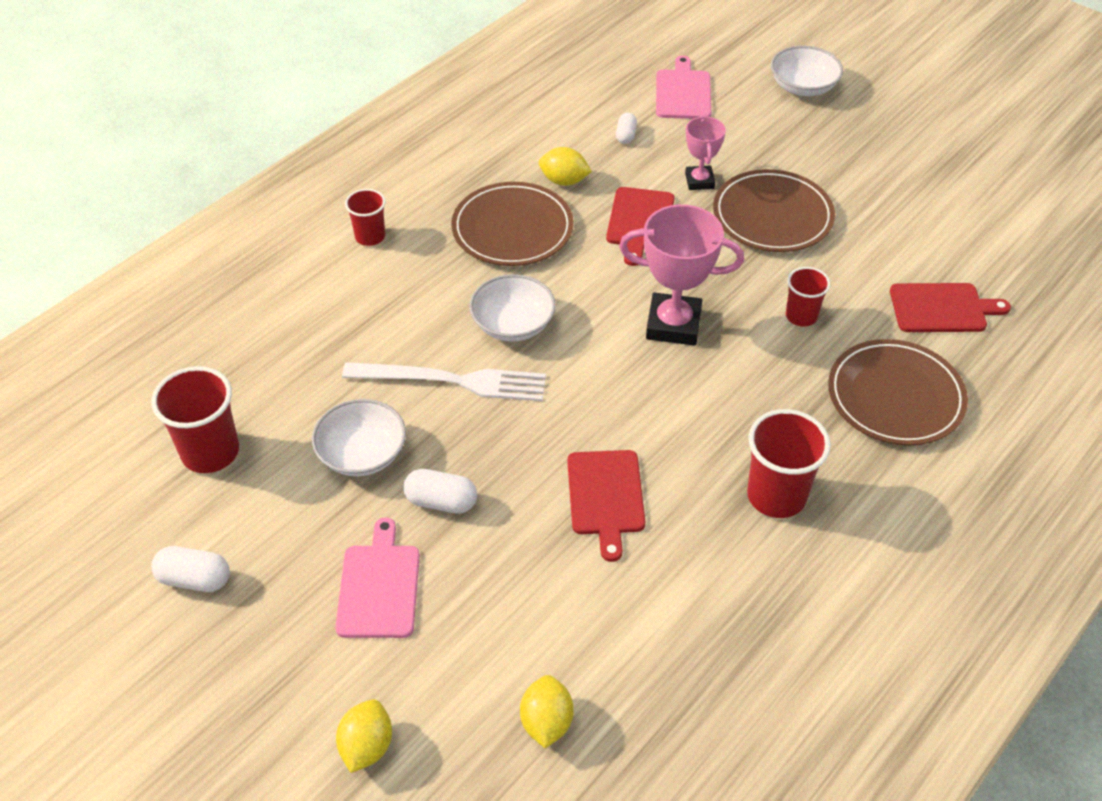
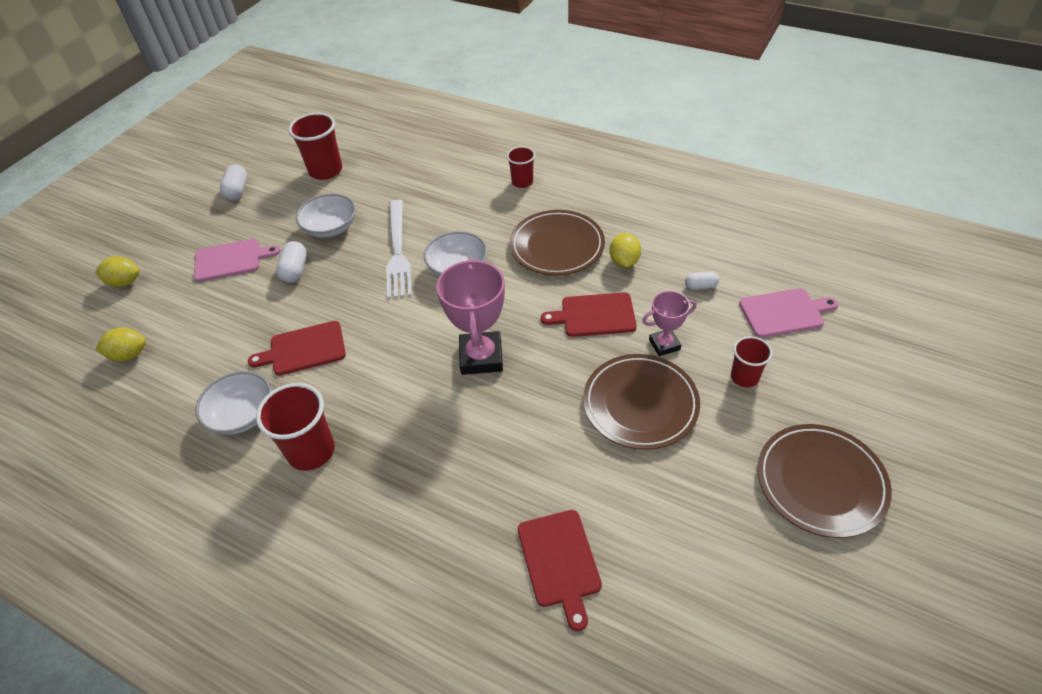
camera: 80 degrees right, 0 degrees up
white bowl [771,46,843,96] -> white bowl moved to [196,371,271,435]
red cup [786,267,831,326] -> red cup moved to [731,336,772,387]
brown plate [828,339,968,445] -> brown plate moved to [757,424,892,538]

